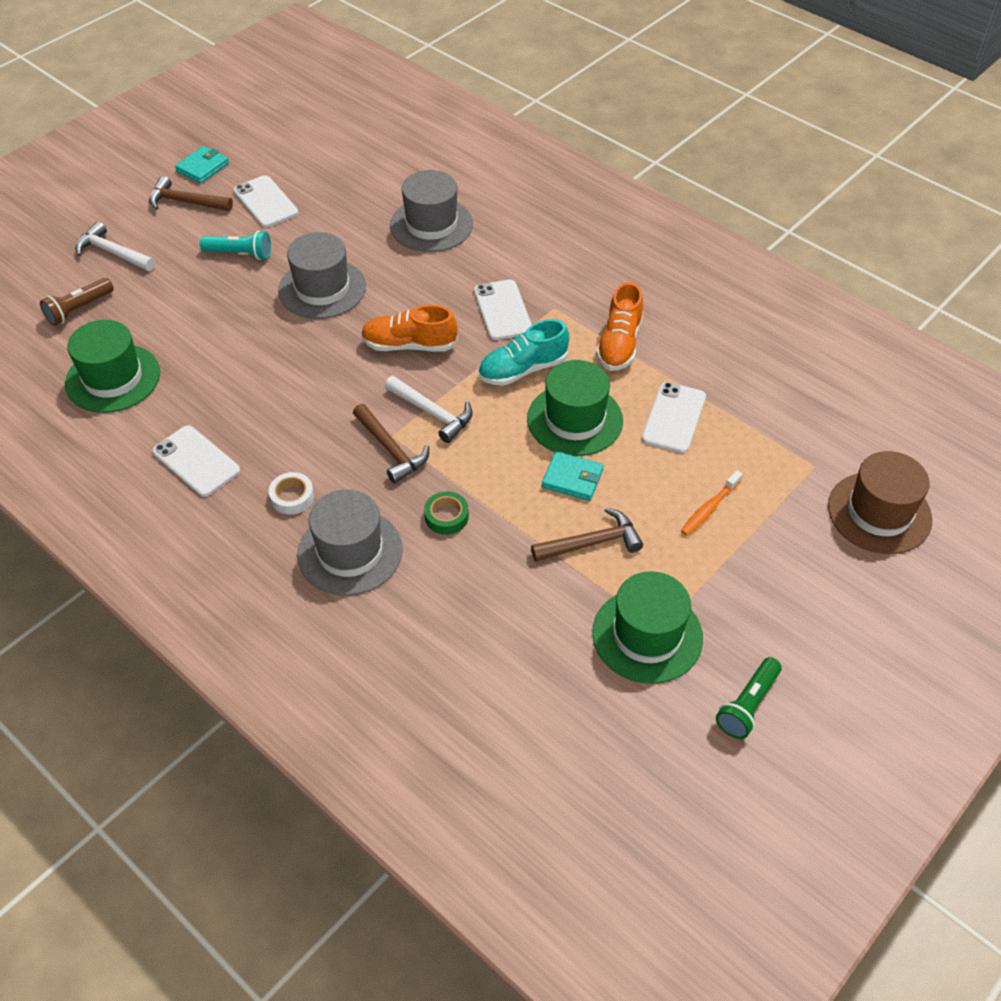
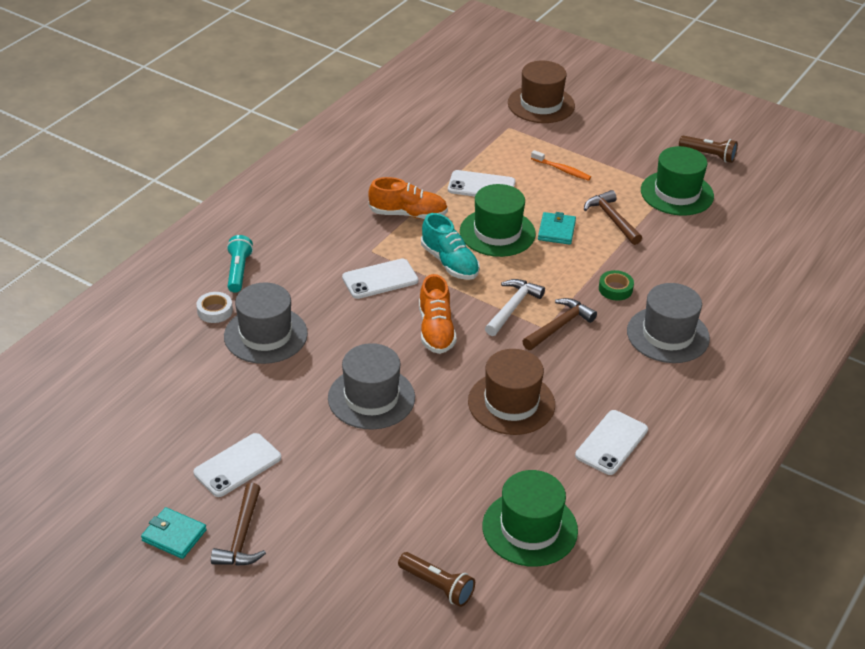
camera: 100 degrees left, 10 degrees down
white hammer [75,222,155,271] -> none
turquoise flashlight [200,230,271,260] -> turquoise flashlight moved to [227,235,253,293]
white tape [269,472,314,515] -> white tape moved to [196,292,233,323]
green flashlight [716,657,782,739] -> brown flashlight [679,136,738,163]
none -> brown hat [468,349,555,435]

